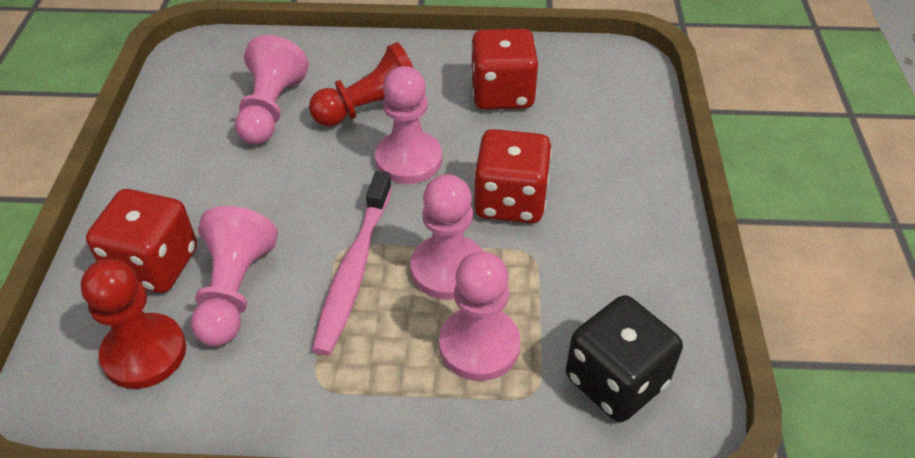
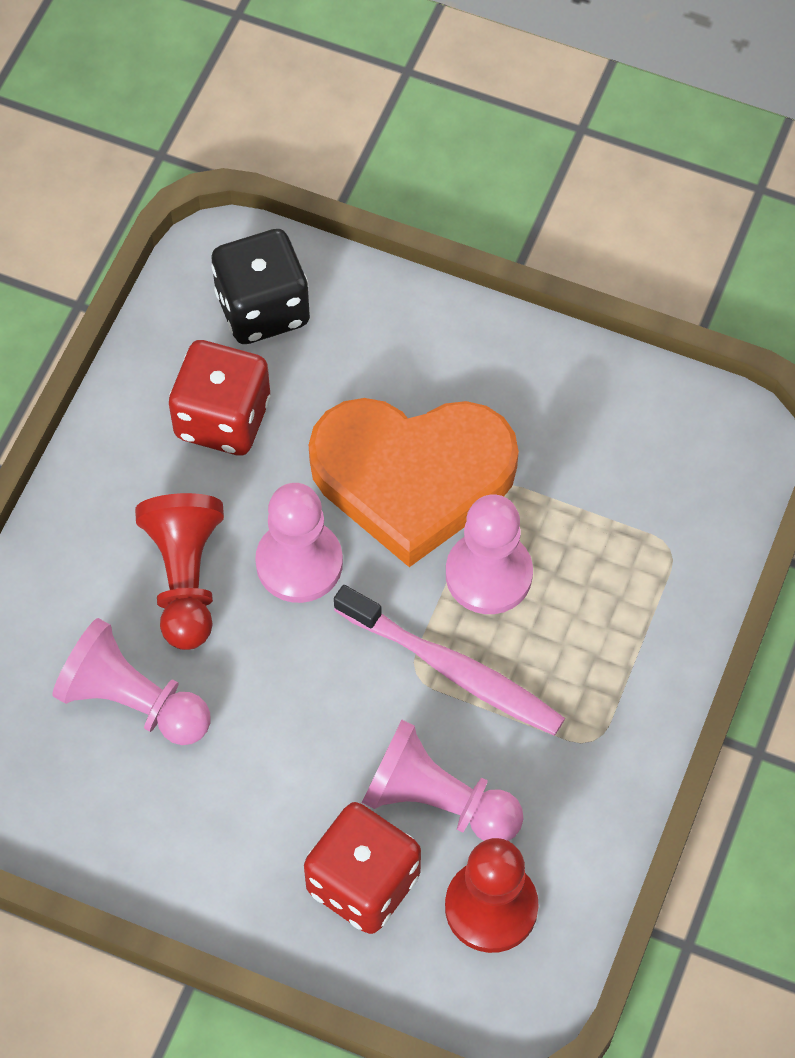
camera: 70 degrees left, 15 degrees up
pink pawn [439,251,520,381] -> none
red dice [474,129,552,223] -> orange heart [309,398,519,567]
black dice [566,295,683,422] -> black dice moved to [211,229,310,344]

